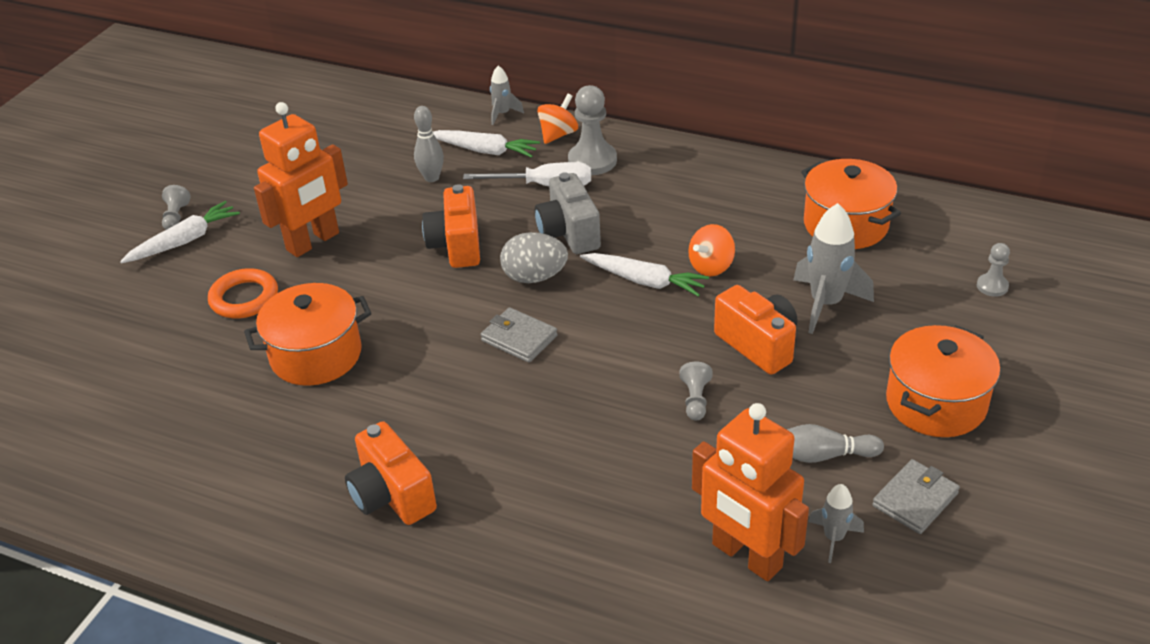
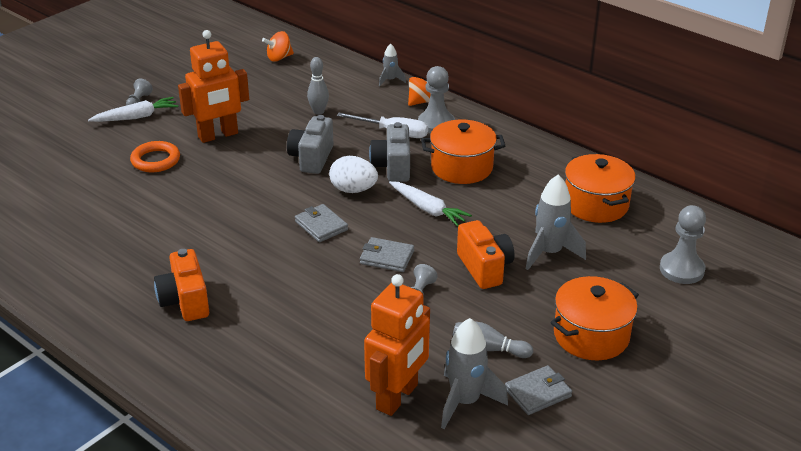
camera: 15 degrees right, 5 degrees down
orange pot [244,283,371,386] -> orange pot moved to [421,120,505,184]
orange camera [422,184,480,268] -> grey camera [287,115,334,174]
white carrot [433,130,540,158] -> none
grey egg [500,232,568,283] -> white egg [329,156,378,193]
orange spinning top [688,224,735,276] -> orange spinning top moved to [262,31,294,62]
orange robot [692,403,809,581] -> orange robot turned 120 degrees counterclockwise [364,274,430,416]
grey rocket [808,484,864,563] -> grey rocket [441,318,508,429], size x1.83
grey pawn [977,243,1010,297] -> grey pawn [660,205,706,284], size x1.84
none -> grey wallet [360,237,414,272]

